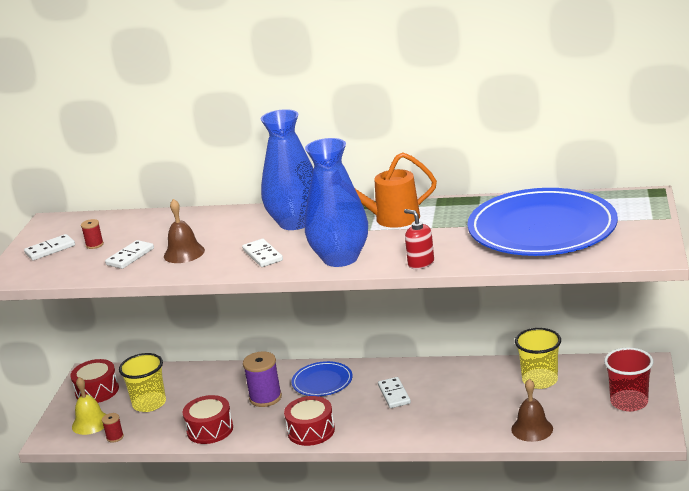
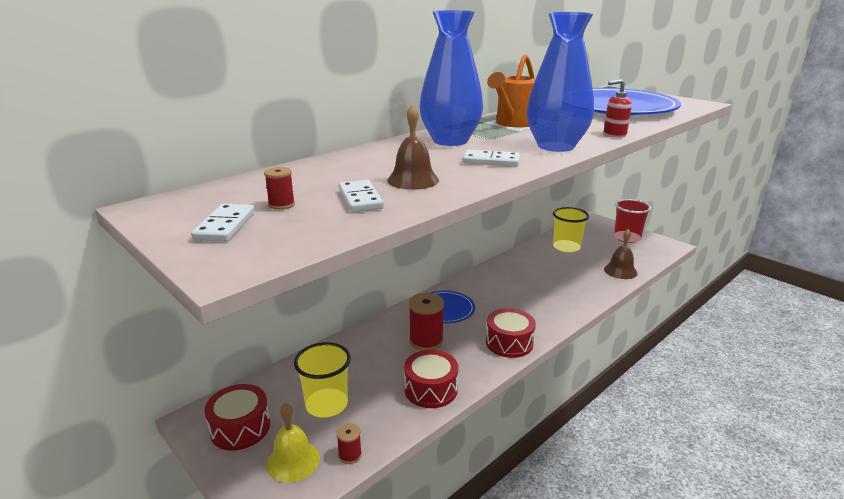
camera: 55 degrees left, 0 degrees up
purple spool [243,351,282,407] -> red spool [409,293,444,351]
white domino [378,377,411,408] -> none

